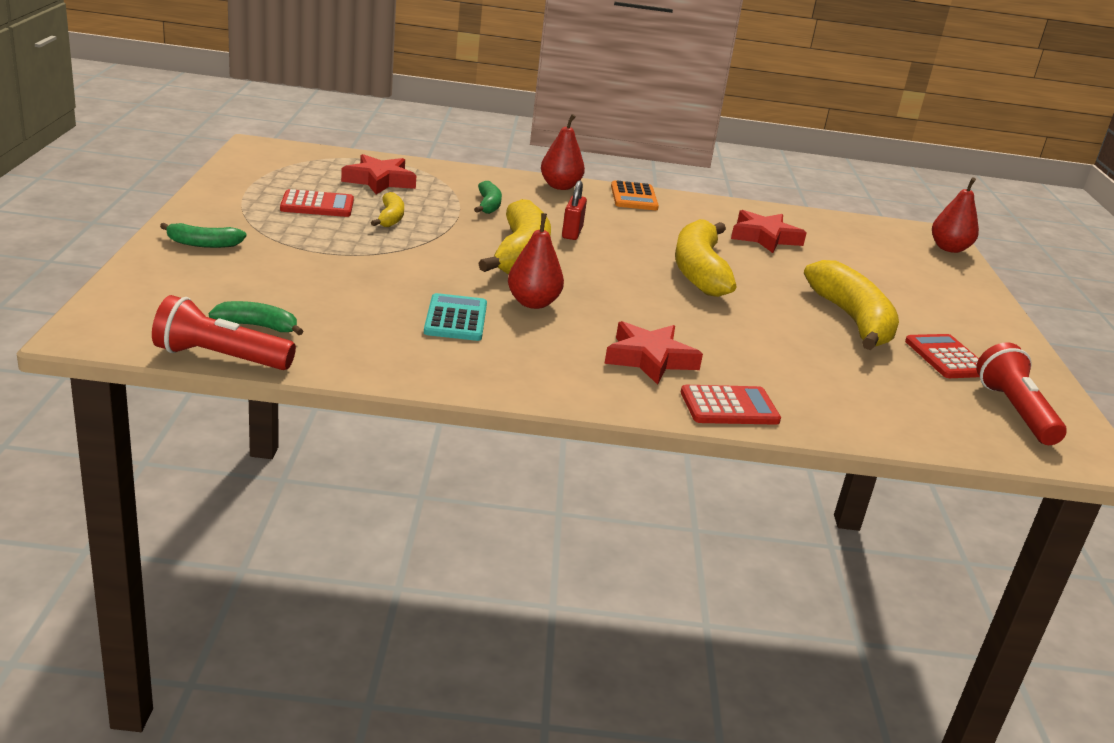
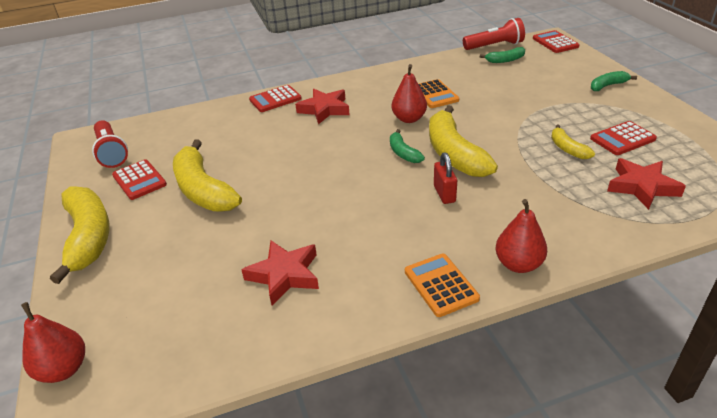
camera: 165 degrees right, 10 degrees up
turquoise calculator [424,293,487,341] -> orange calculator [419,79,459,108]
green banana [474,181,502,214] -> green banana moved to [390,129,425,163]
yellow banana [675,219,737,297] -> yellow banana moved to [50,186,109,284]
none -> red calculator [533,30,580,53]

